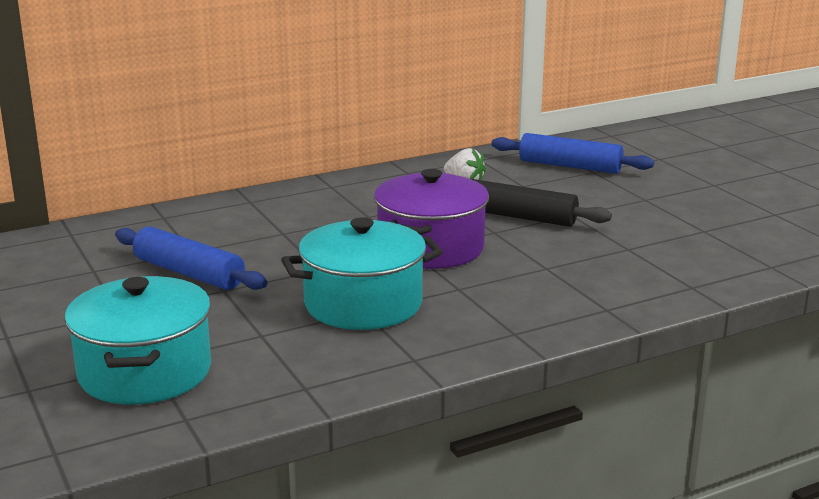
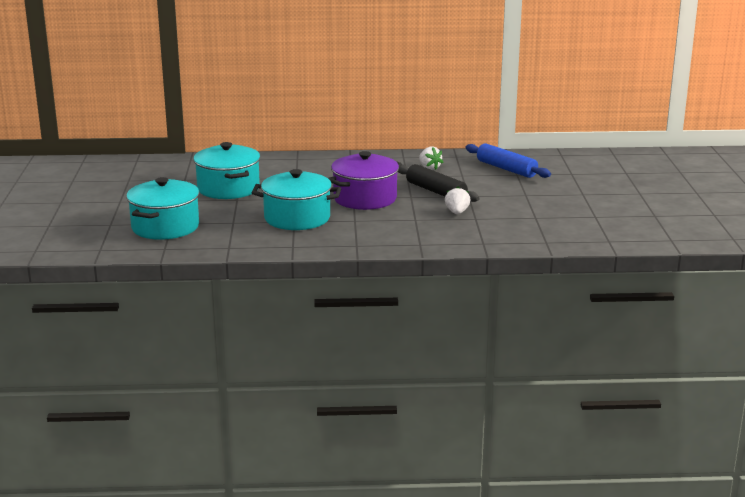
camera: 25 degrees right, 0 degrees up
blue rolling pin [115,226,267,290] -> turquoise pot [193,142,260,199]
none -> white strawberry [445,187,470,214]

